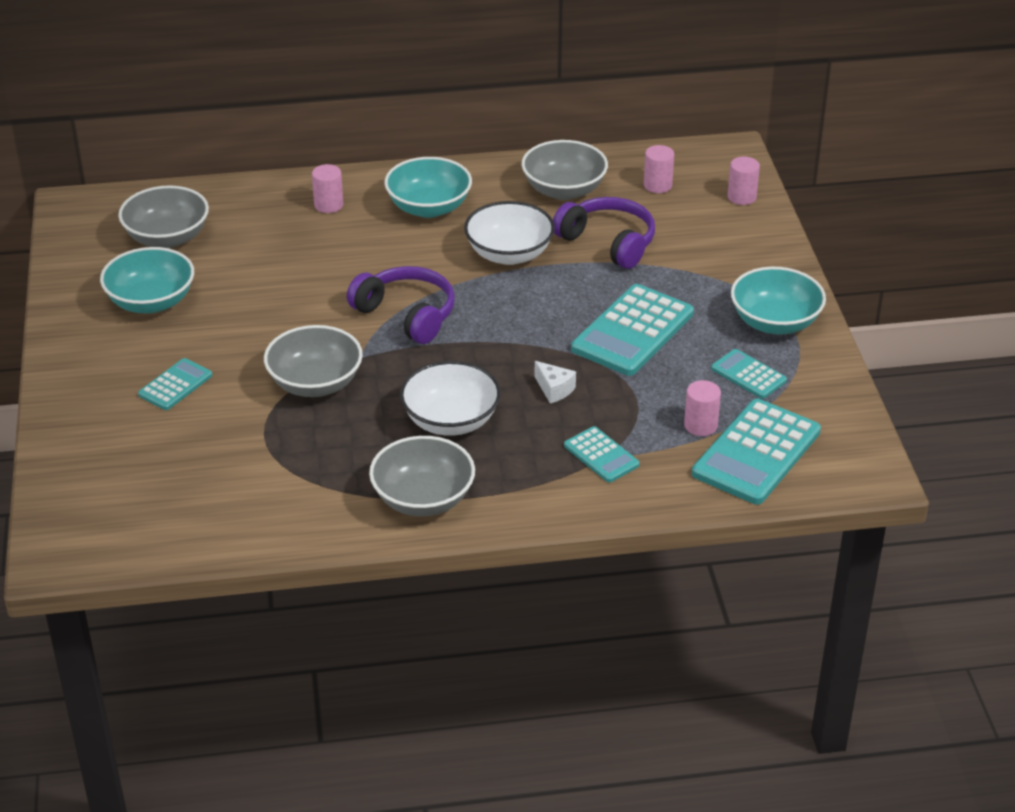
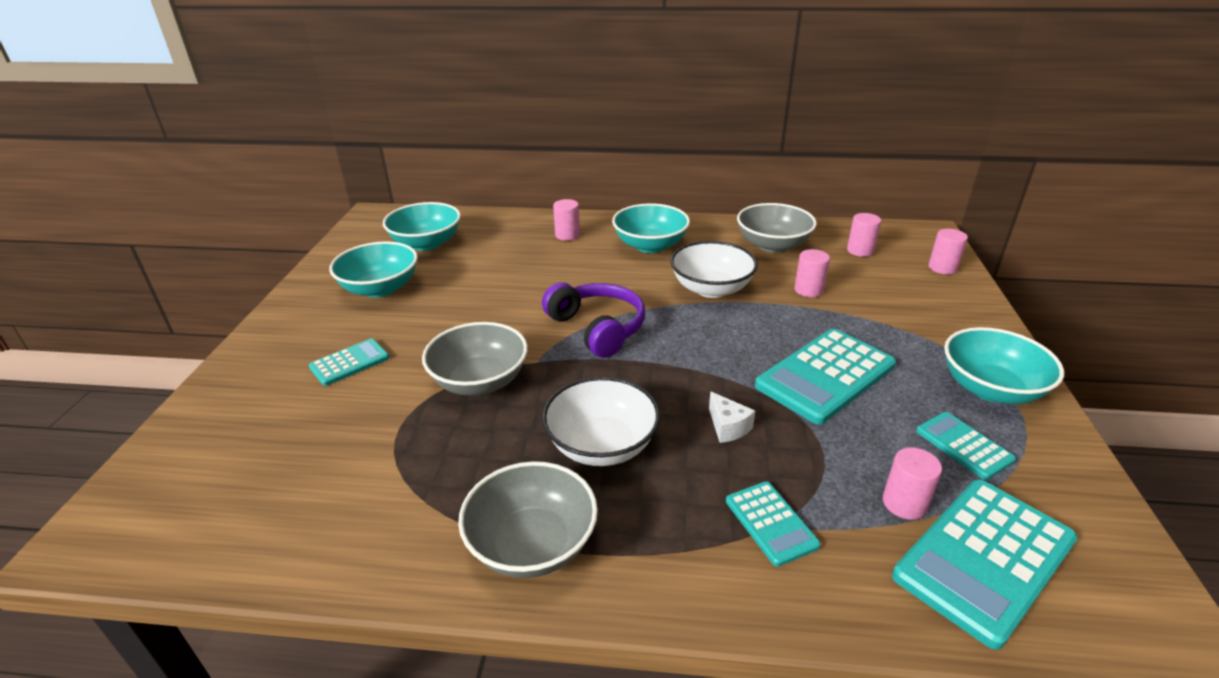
camera: 15 degrees right, 5 degrees down
grey bowl [118,186,209,248] -> turquoise bowl [383,202,461,251]
purple headphones [553,197,655,269] -> pink cylinder [794,249,830,297]

